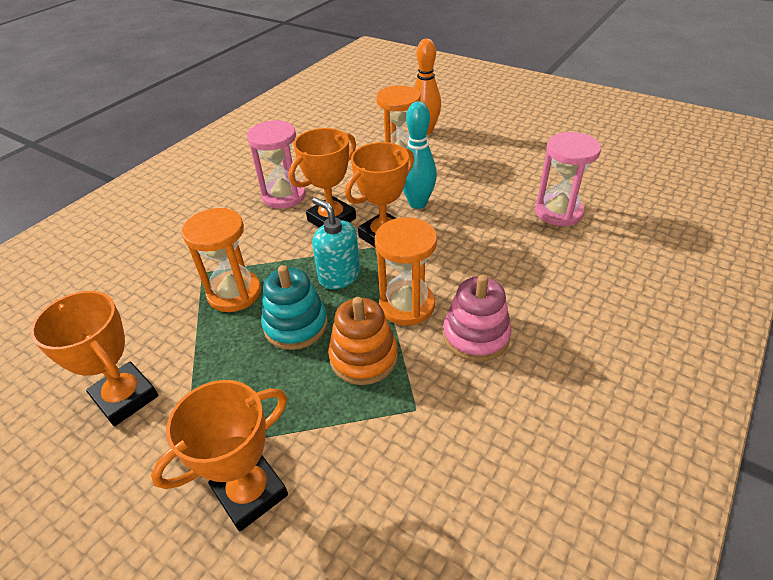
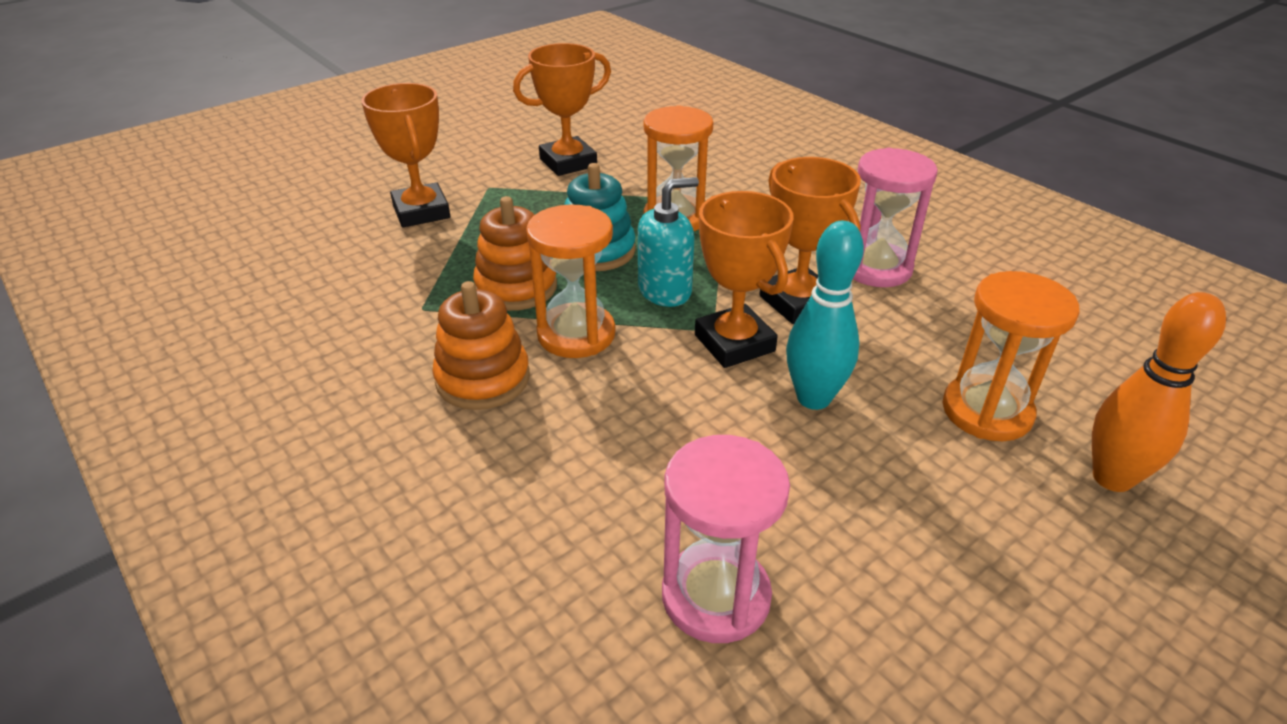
camera: 105 degrees right, 5 degrees down
pink stacking toy [443,275,512,362] -> orange stacking toy [432,281,530,410]

